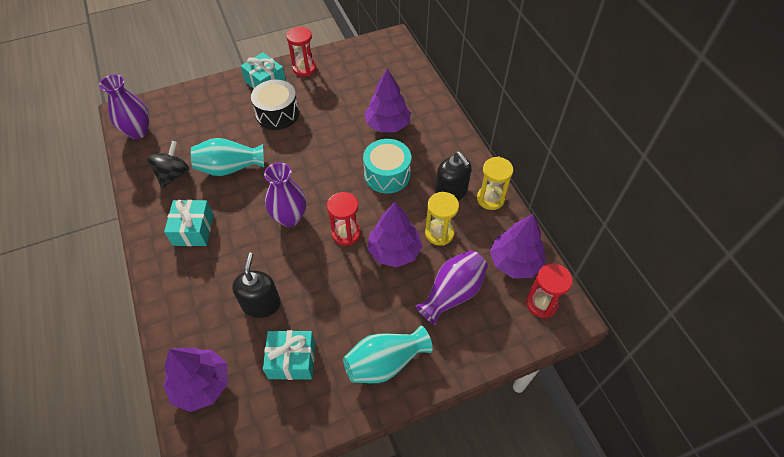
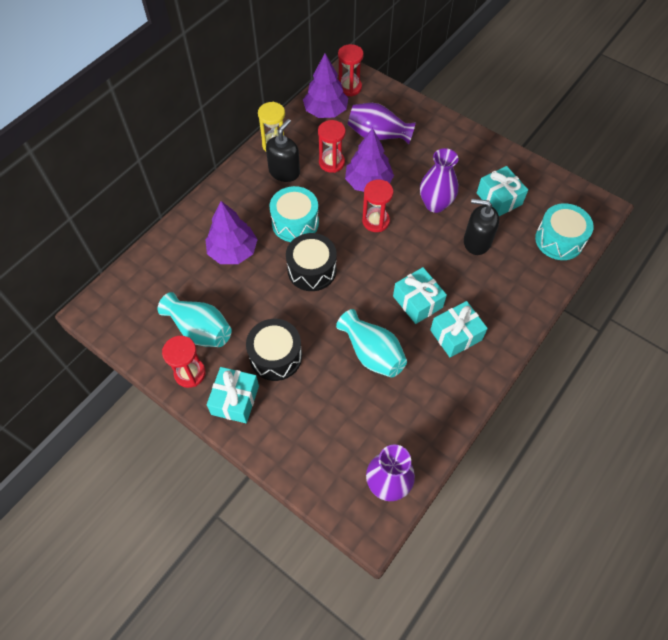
camera: 120 degrees left, 5 degrees up
black spinning top [147,141,190,188] -> none
purple tree [163,348,228,412] -> turquoise drum [535,203,594,260]
black soap dispenser [232,253,281,318] -> black soap dispenser turned 45 degrees clockwise [464,199,499,255]
purple vase [264,163,306,227] -> purple vase moved to [420,148,458,213]
turquoise vase [343,326,433,383] -> turquoise vase moved to [158,292,232,347]
yellow hourglass [425,192,459,246] -> red hourglass [318,120,346,173]
none -> black drum [286,233,337,291]
none -> turquoise gift [393,267,447,324]

